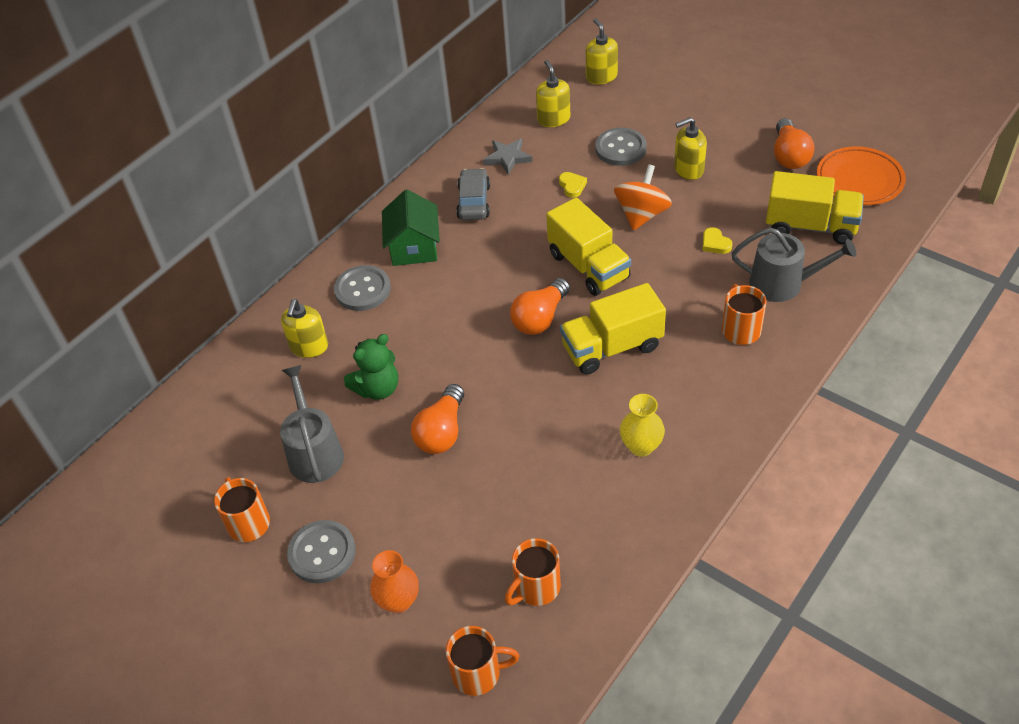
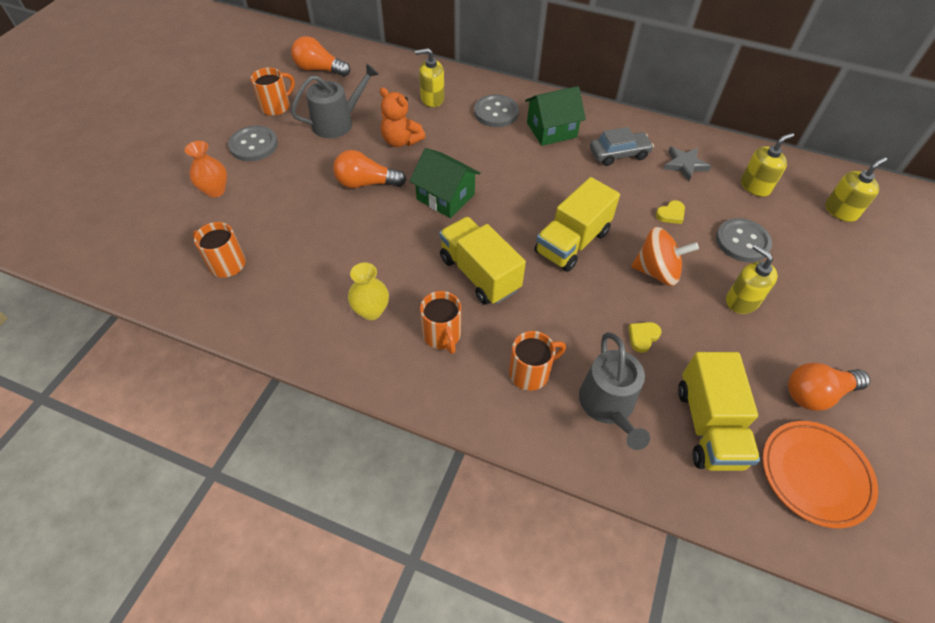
camera: 70 degrees right, 5 degrees up
green teddy bear [344,334,398,400] -> orange teddy bear [380,87,425,147]
orange mug [446,626,519,696] -> orange mug moved to [420,291,461,354]
orange light bulb [510,278,570,335] -> orange light bulb moved to [291,36,350,77]
none -> green house [409,148,481,218]

